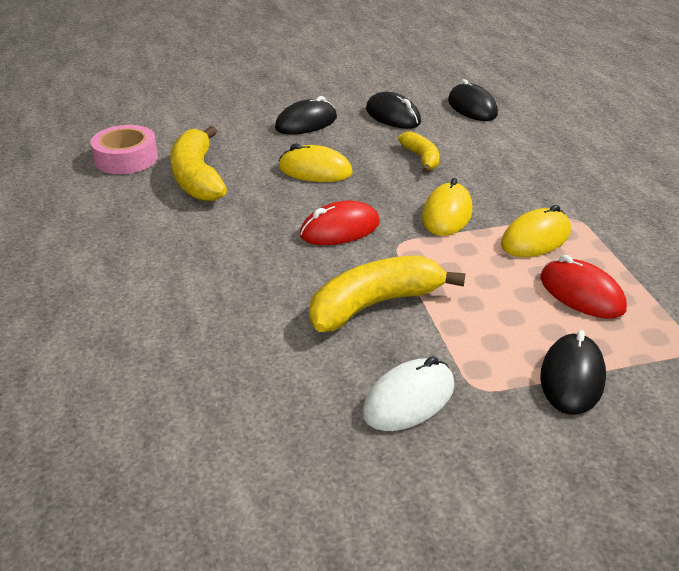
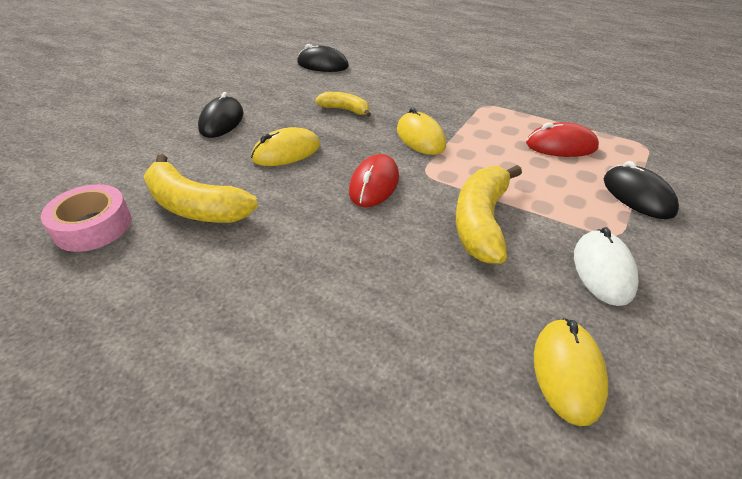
camera: 45 degrees left, 5 degrees up
black mouse [366,92,421,129] -> none
yellow mouse [501,205,571,257] -> yellow mouse moved to [534,318,608,426]

